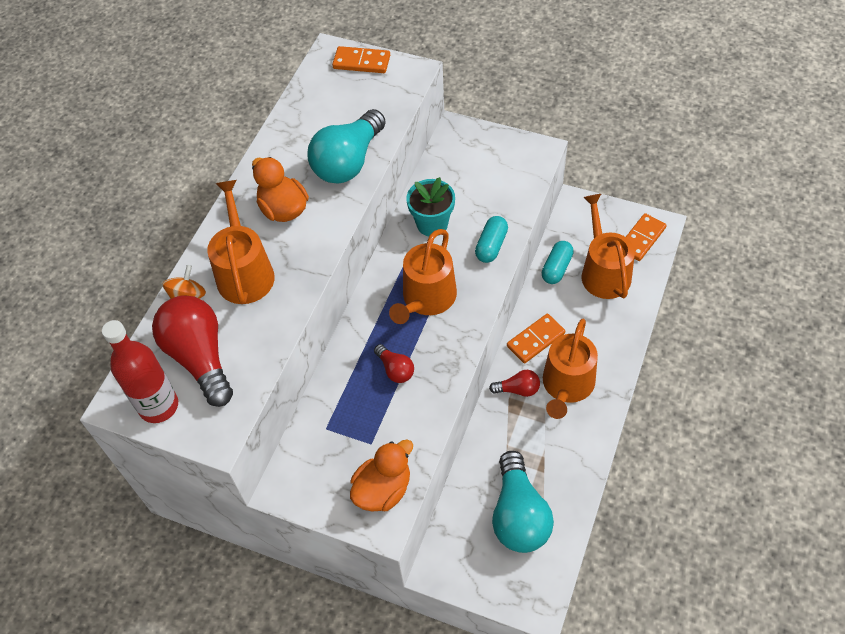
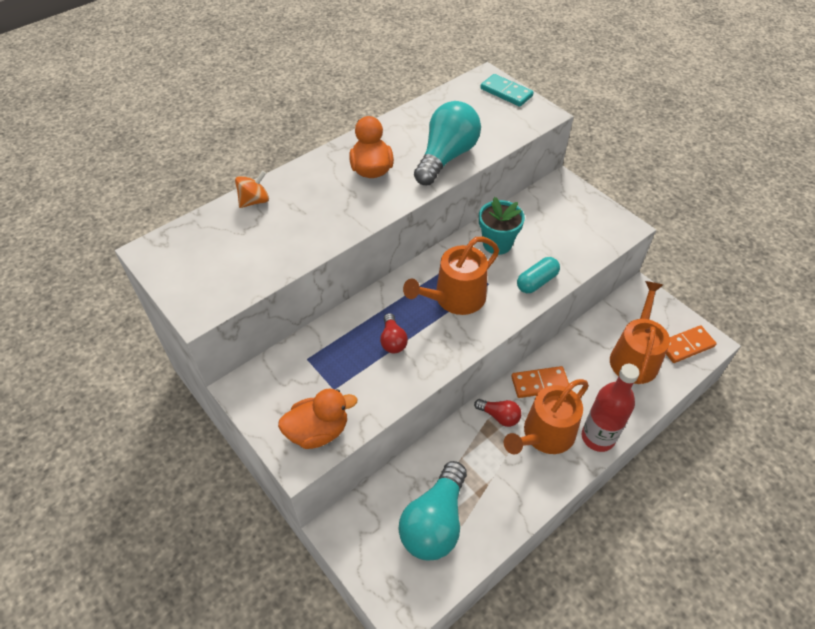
camera: 25 degrees right, 5 degrees down
red bottle [102,320,178,423] -> red bottle moved to [582,364,639,452]
red light bulb [152,295,233,407] -> none
orange watering can [207,180,275,304] -> none
turquoise light bulb [307,109,386,184] -> turquoise light bulb turned 150 degrees clockwise [414,101,481,185]
orange domino [332,46,390,73] -> turquoise domino [480,74,534,107]
turquoise capsule [542,241,574,284] -> none

